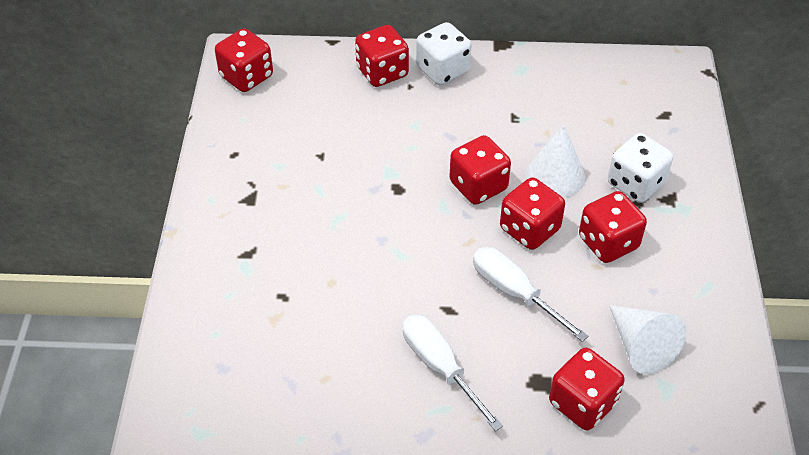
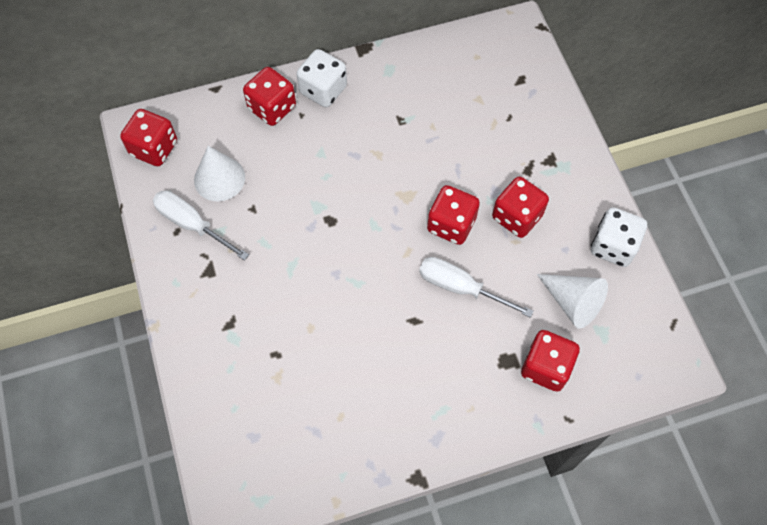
camera: 20 degrees left, 15 degrees up
white screwdriver [403,315,503,431] -> white screwdriver moved to [153,191,249,261]
red dice [449,135,511,205] -> none
white cone [526,125,585,198] -> white cone moved to [194,146,245,201]
white dice [608,133,673,203] -> white dice moved to [591,207,647,267]

